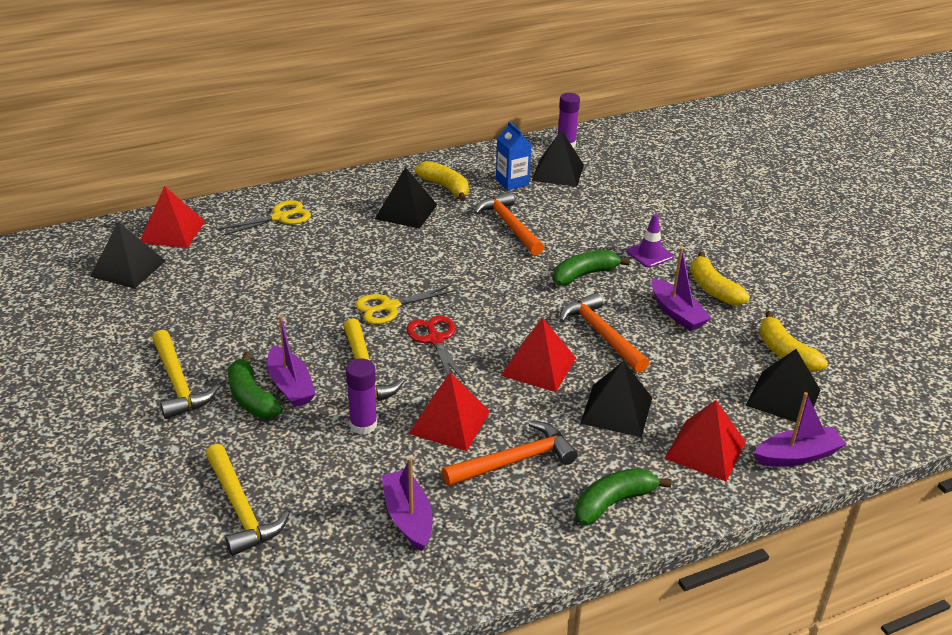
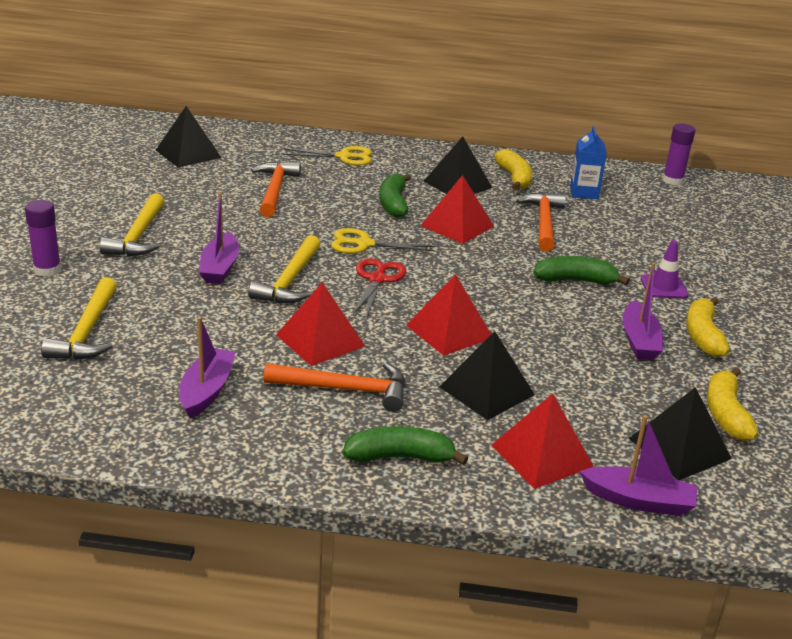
camera: 30 degrees right, 5 degrees down
red pyramid [140,186,205,248] -> red pyramid moved to [420,175,494,244]
green banana [228,352,283,418] -> green banana moved to [379,173,411,217]
purple glue stick [346,358,377,435] -> purple glue stick moved to [25,200,61,277]
black pyramid [532,130,584,187] -> none
orange hammer [560,293,649,372] -> orange hammer moved to [251,161,301,217]

